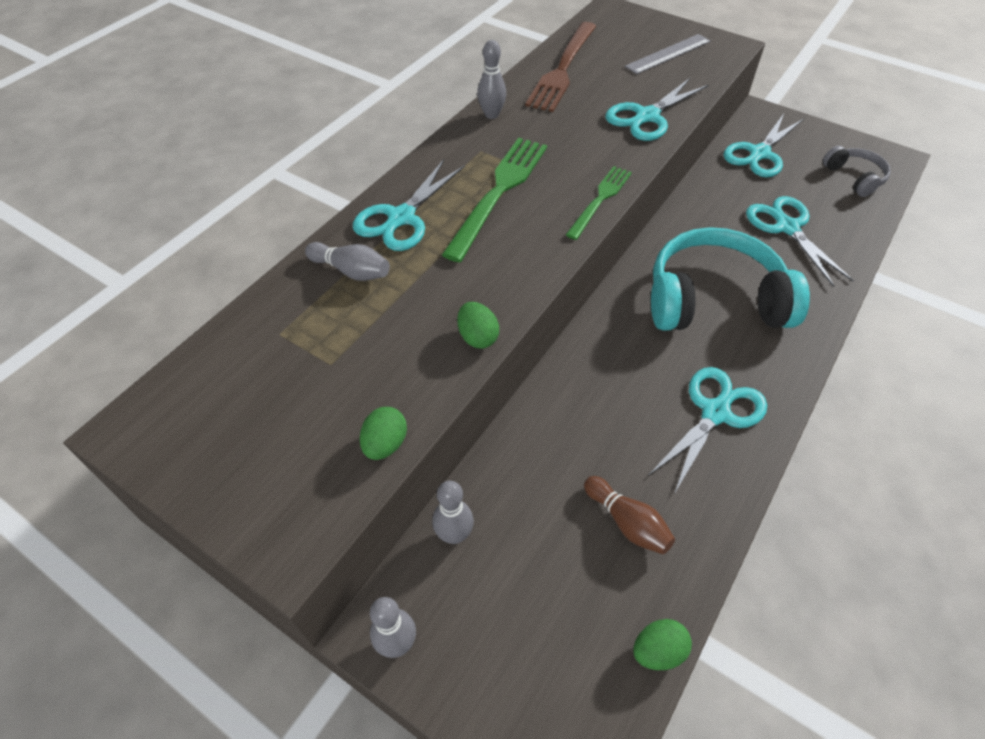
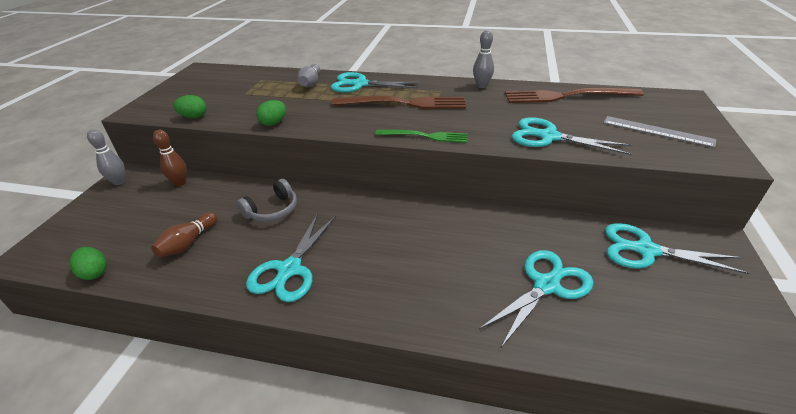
camera: 70 degrees right, 15 degrees down
grey bowling pin [432,481,474,544] -> brown bowling pin [153,130,187,186]
green fork [442,138,547,262] -> brown fork [331,96,466,109]
turquoise scissors [648,367,767,494] -> turquoise scissors turned 90 degrees clockwise [246,213,336,302]
turquoise headphones [651,227,810,331] -> none
grey headphones [823,145,891,197] -> grey headphones moved to [237,179,297,222]

